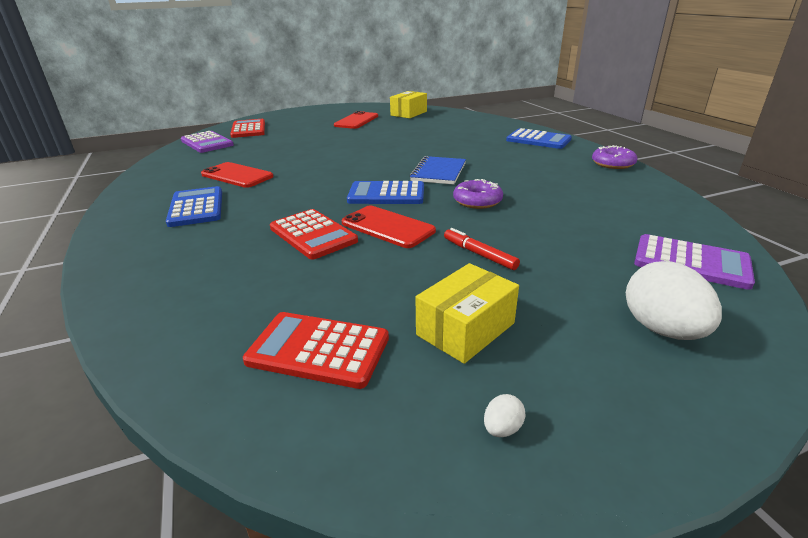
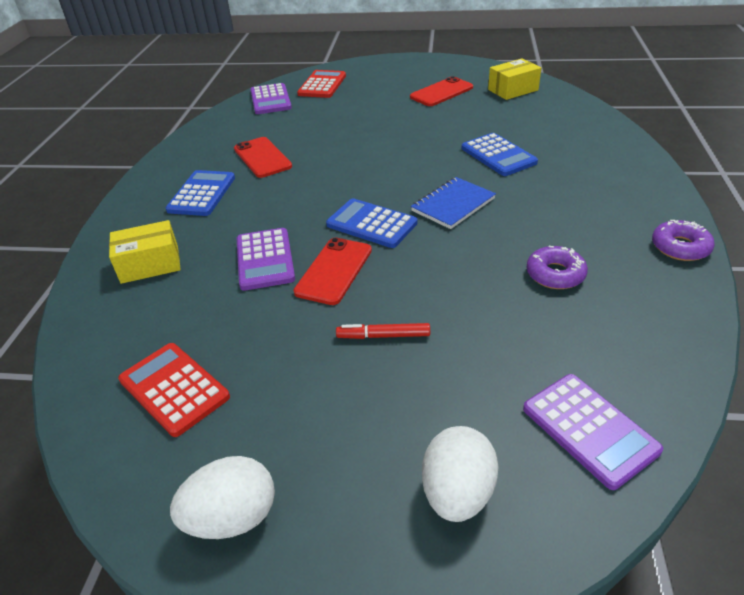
camera: 30 degrees right, 10 degrees up
red calculator [270,209,358,259] -> purple calculator [237,228,295,291]
red phone [341,206,436,248] -> red phone turned 45 degrees clockwise [294,238,372,305]
yellow box [416,263,519,364] -> yellow box moved to [109,220,181,284]
red marker [444,228,520,270] -> red marker turned 75 degrees counterclockwise [336,323,430,339]
purple donut [453,179,503,209] -> purple donut moved to [526,246,588,289]
white egg [484,394,525,437] -> white egg [170,456,275,539], size x2.39
blue calculator [506,128,572,149] -> blue calculator moved to [462,133,538,176]

